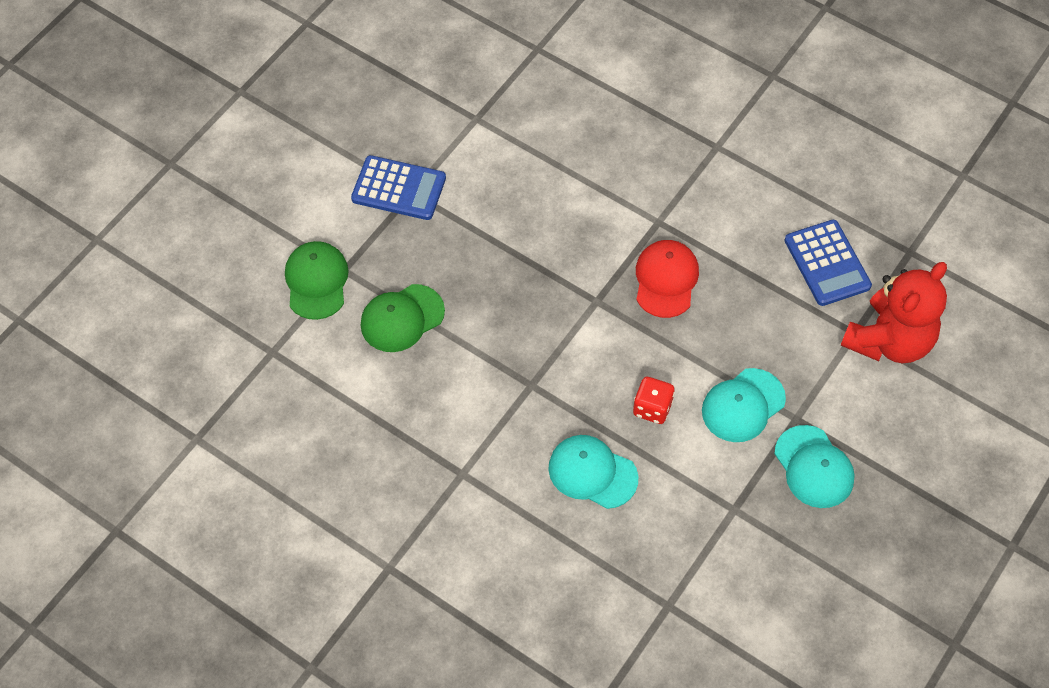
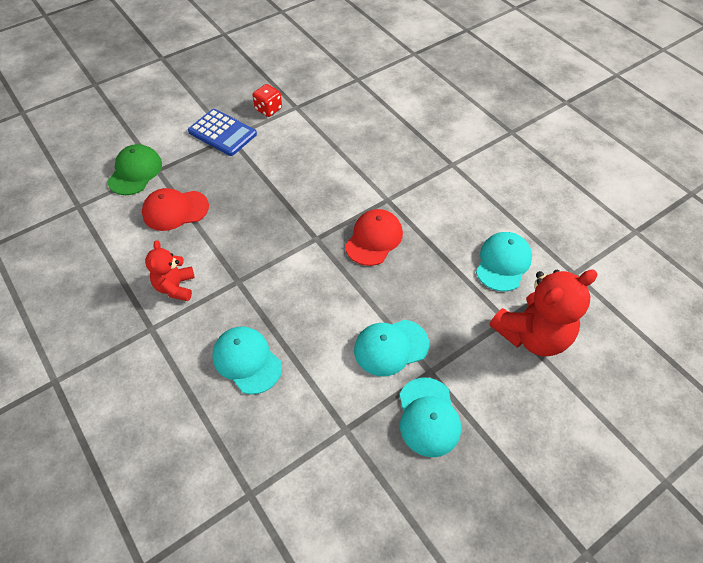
camera: 20 degrees right, 5 degrees down
green cap [360,284,445,352] -> red cap [142,188,209,231]
red dice [633,377,675,424] -> red dice moved to [253,84,282,117]
blue calculator [785,220,872,306] -> turquoise cap [476,232,532,291]
none -> red teddy bear [145,240,195,301]

